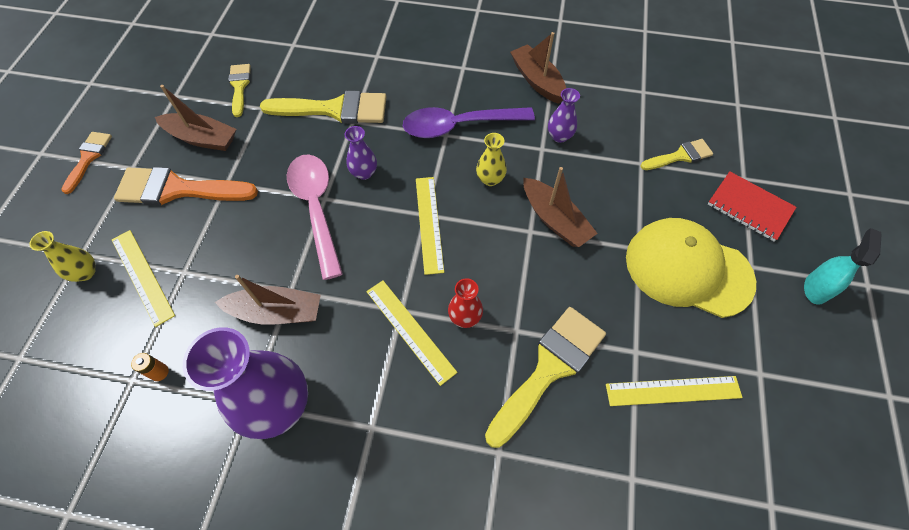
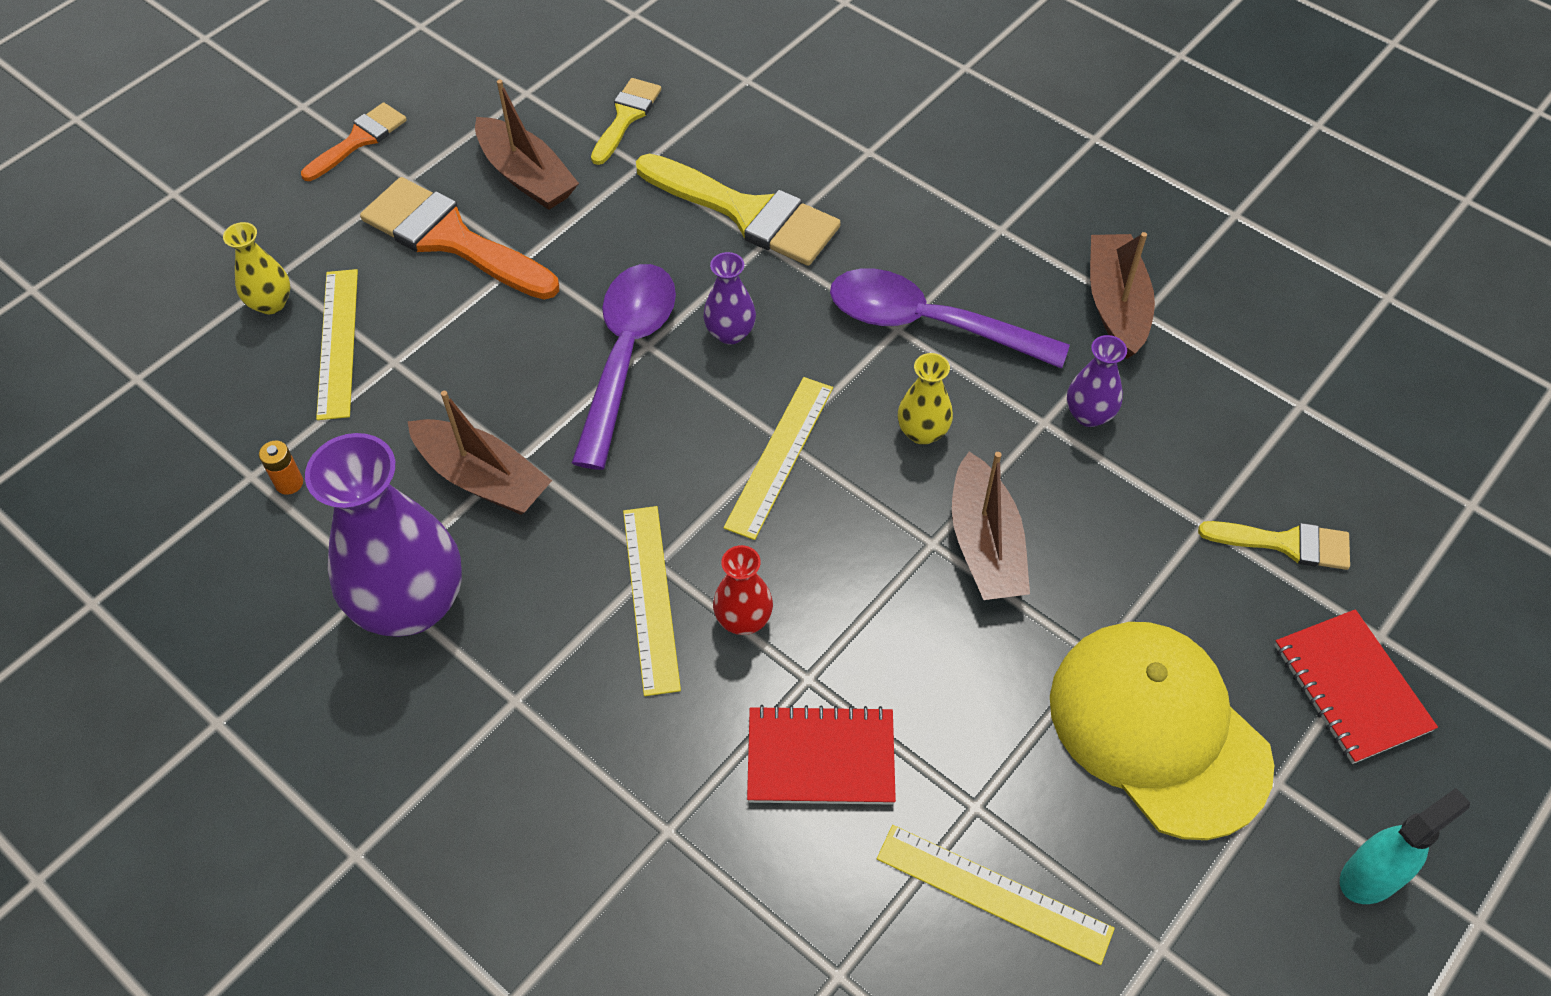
camera: 30 degrees right, 5 degrees down
pink spoon [287,154,343,280] -> purple spoon [572,264,676,470]
yellow brush [485,307,606,448] -> red notebook [747,705,896,805]

